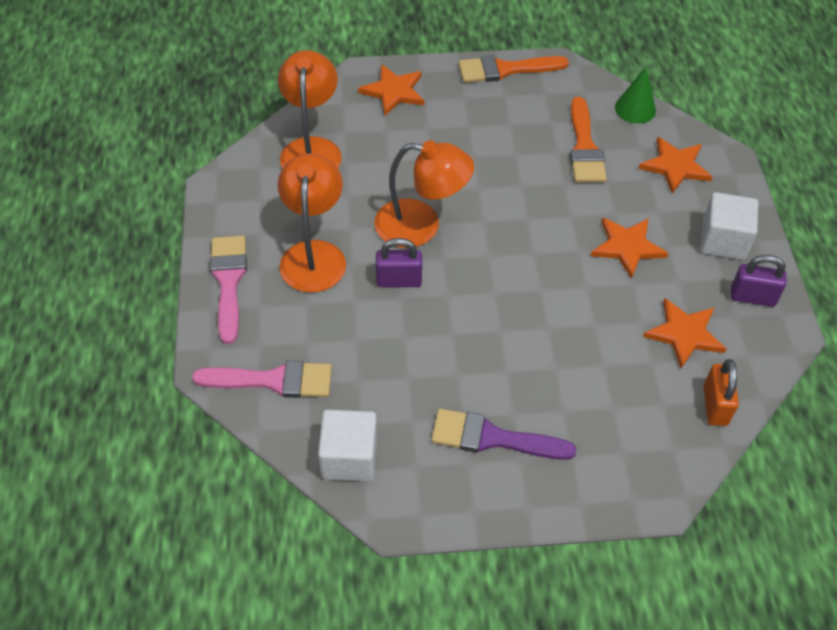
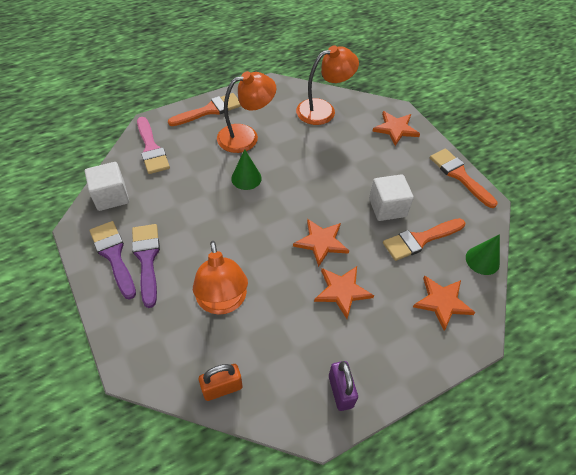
camera: 65 degrees right, 0 degrees up
pink brush [210,236,247,344] -> orange brush [168,93,241,126]
orange lamp [374,140,474,248] -> orange lamp moved to [193,241,248,315]
purple padlock [376,238,422,287] -> green cone [231,149,262,190]
orange star [643,298,726,368] -> orange star moved to [293,219,349,267]
white cube [701,192,758,260] -> white cube moved to [369,174,414,221]
none -> purple brush [90,221,136,299]

